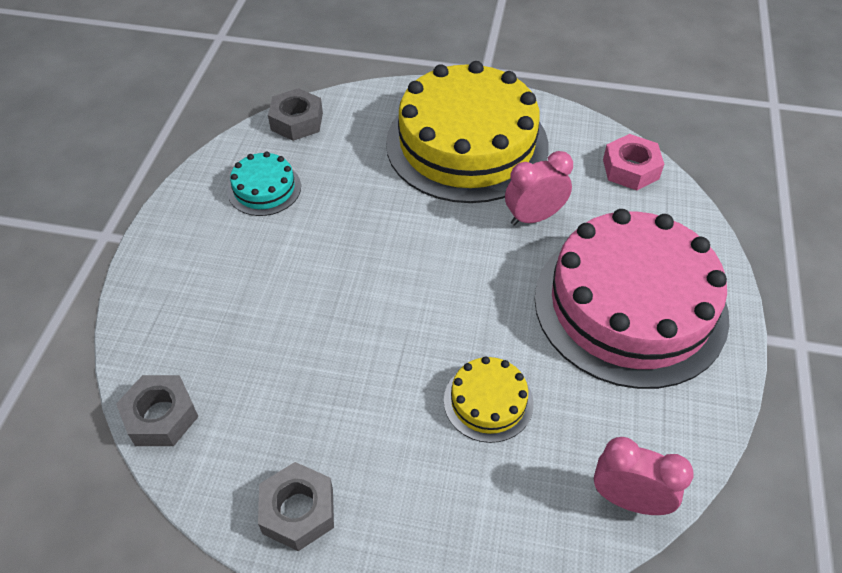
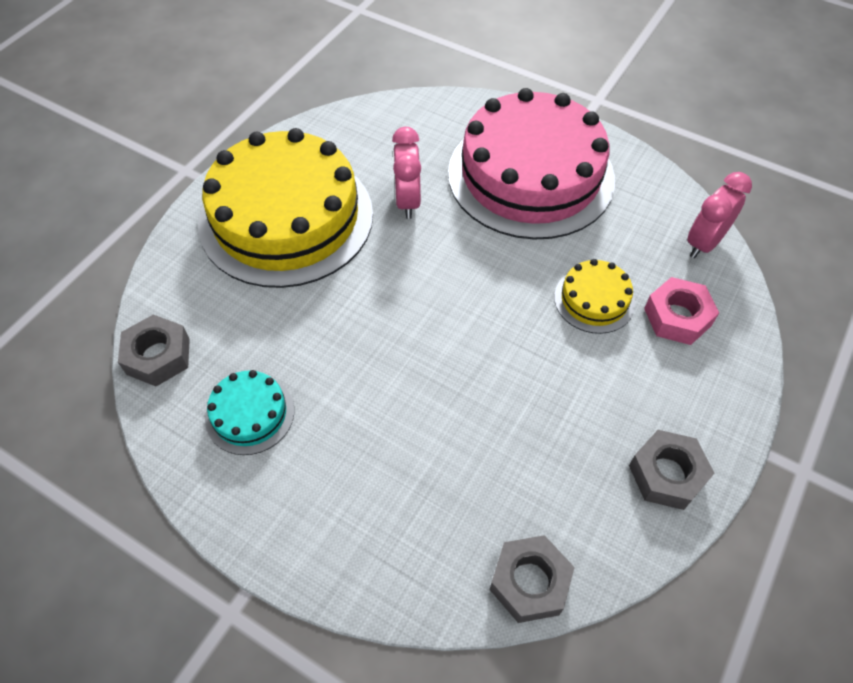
camera: 70 degrees left, 5 degrees up
pink nut [603,134,664,190] -> pink nut moved to [644,277,719,345]

